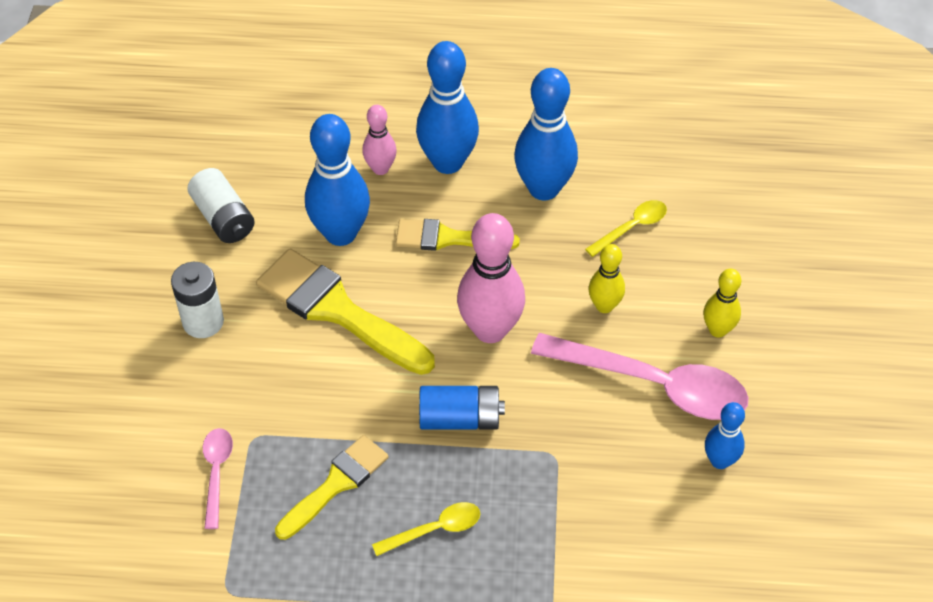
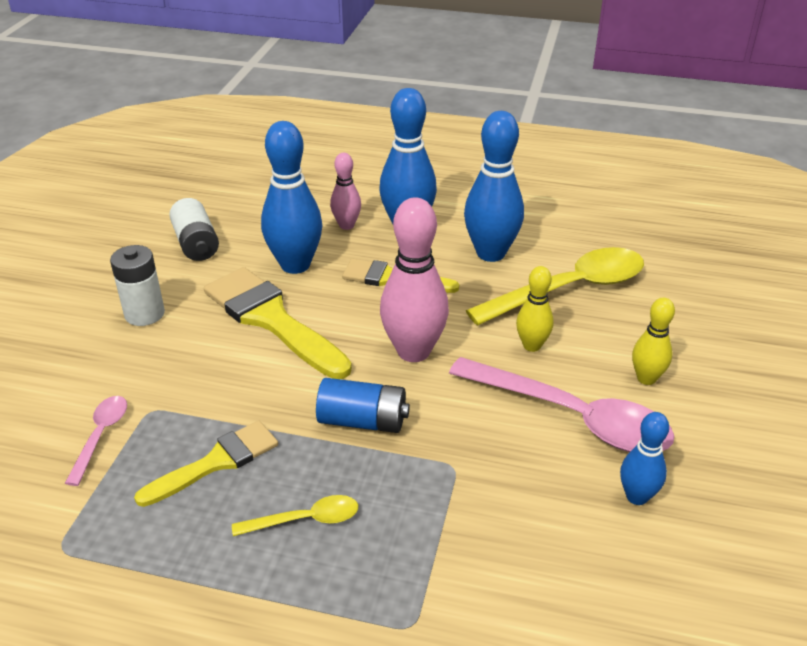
camera: 10 degrees right, 15 degrees down
yellow spoon [585,200,667,257] -> yellow spoon [466,247,644,326], size x2.09

